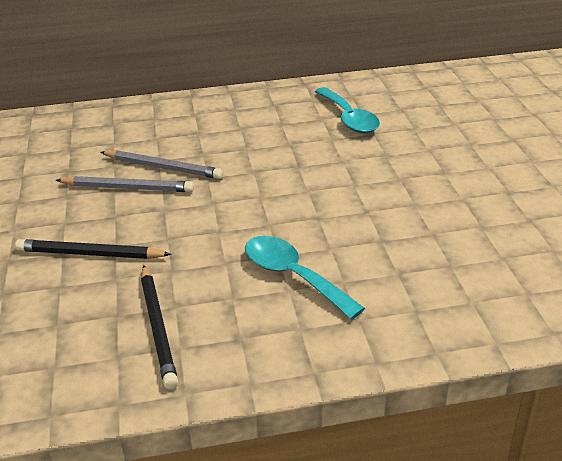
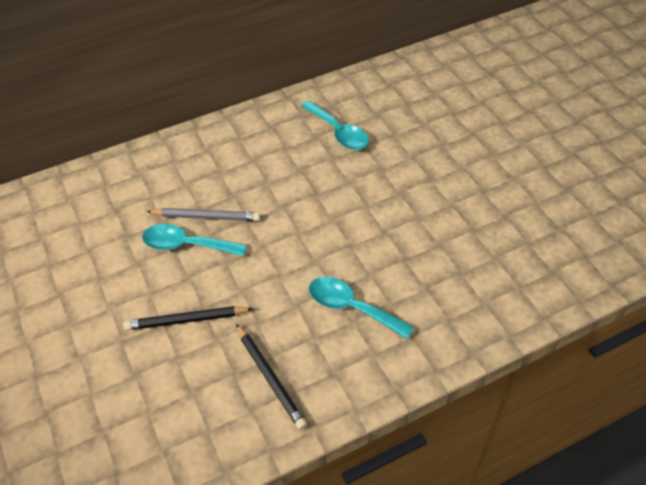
camera: 15 degrees left, 15 degrees up
grey pencil [56,176,194,192] -> turquoise spoon [142,224,247,256]

